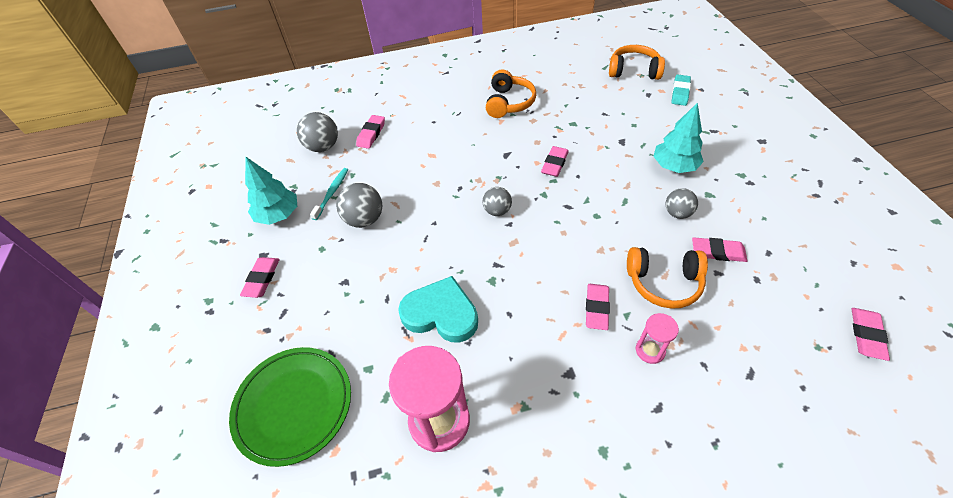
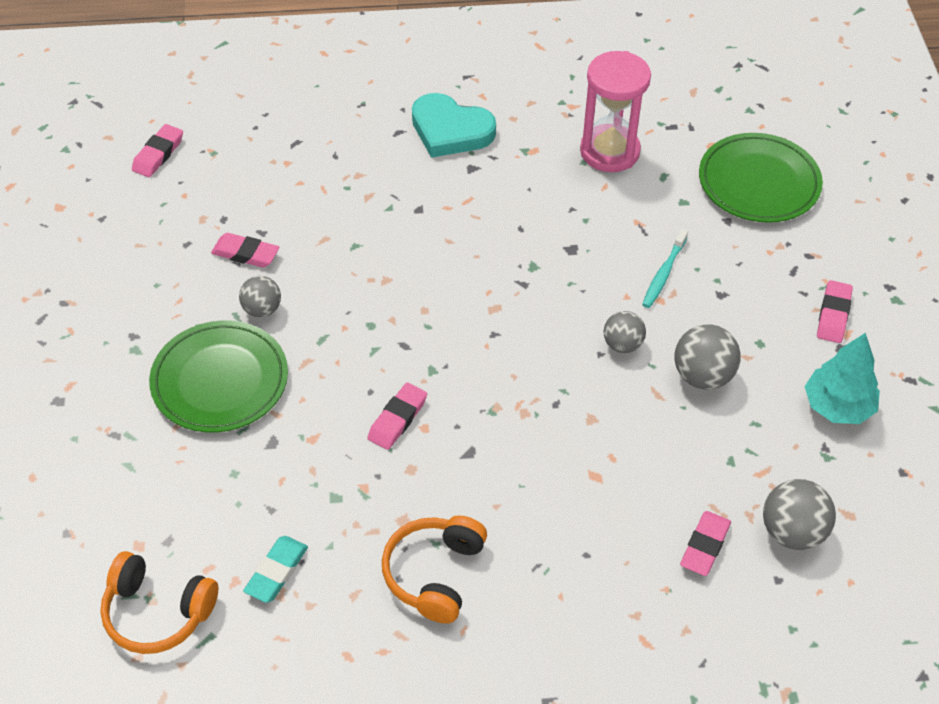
camera: 175 degrees left, 0 degrees up
turquoise toothbrush [310,168,348,220] -> turquoise toothbrush moved to [642,229,688,308]
turquoise heart [398,276,478,343] -> turquoise heart moved to [412,93,496,158]
grey ball [483,187,512,216] -> grey ball moved to [604,311,646,353]
pink eraser [586,284,610,330] -> none
orange headphones [627,247,708,309] -> none
pink hourglass [636,313,679,364] -> none
turquoise tree [653,103,704,173] -> green plate [149,321,288,433]
turquoise eraser [672,74,691,106] -> turquoise eraser moved to [243,536,308,603]

